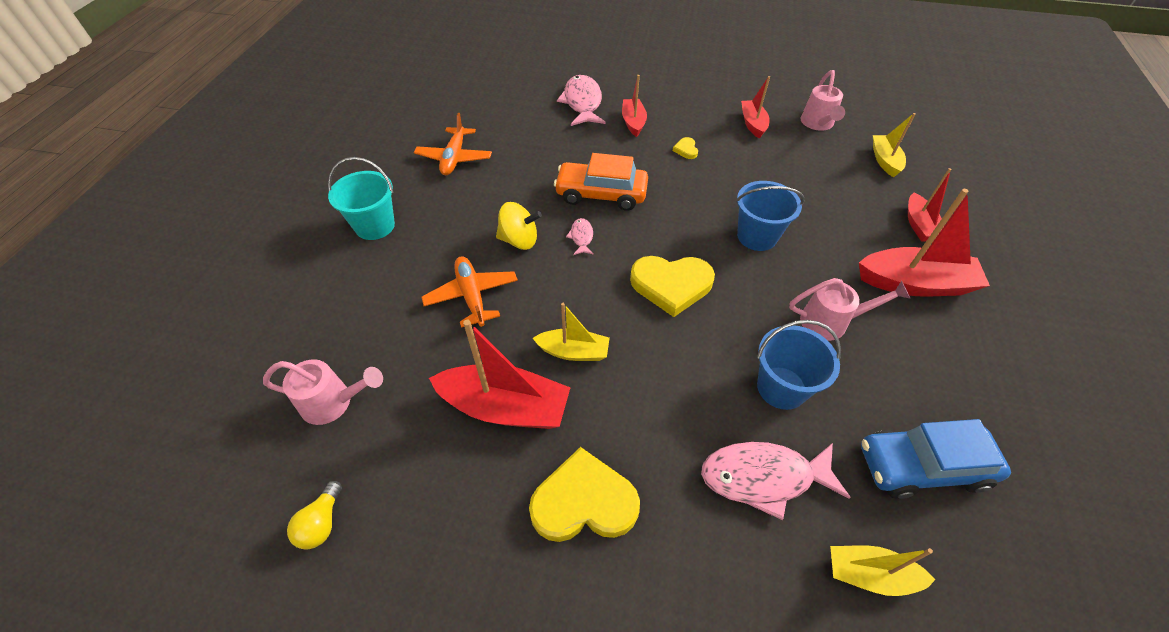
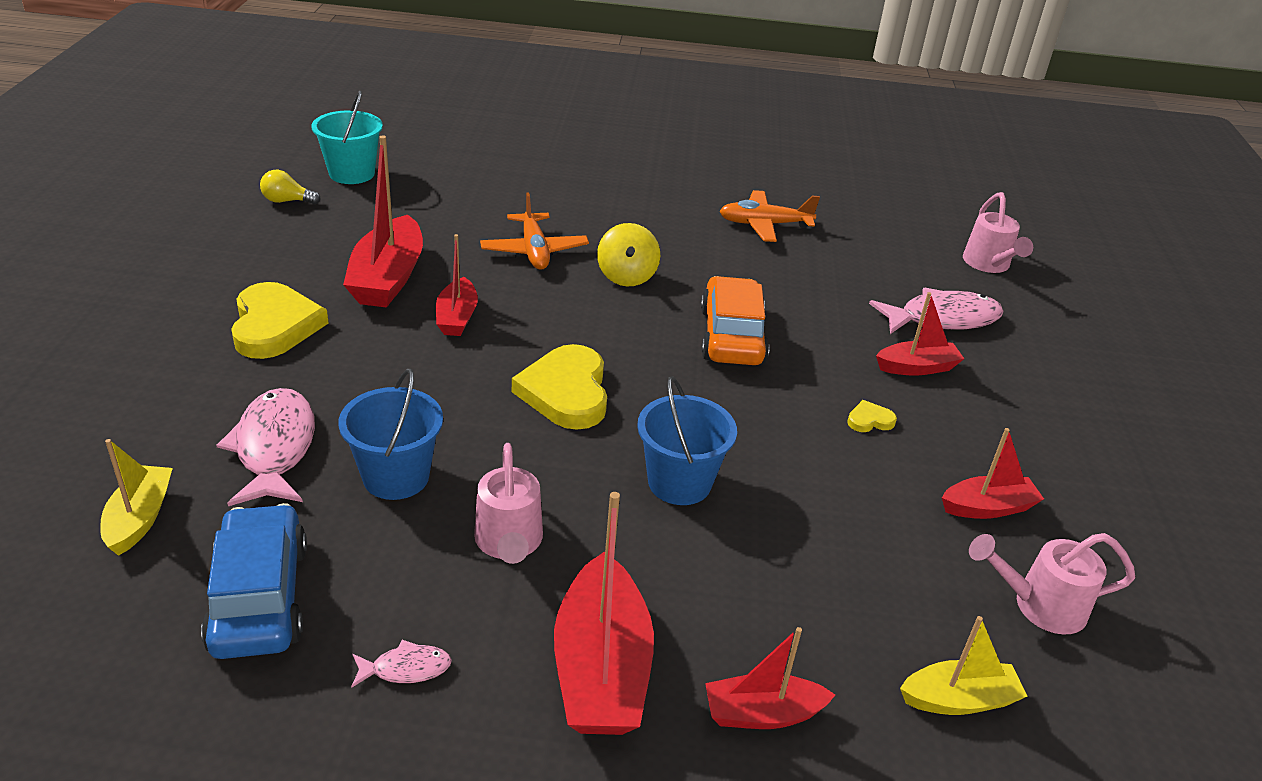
camera: 80 degrees right, 15 degrees down
pink watering can [263,359,383,425] -> pink watering can moved to [963,192,1033,273]
turquoise bucket [328,157,395,240] -> turquoise bucket moved to [311,91,383,184]
orange plane [421,256,518,328] -> orange plane turned 105 degrees clockwise [480,192,589,270]
yellow boat [533,303,610,361] -> red boat [436,234,478,336]
pink fish [566,218,594,255] -> pink fish moved to [351,640,452,688]

